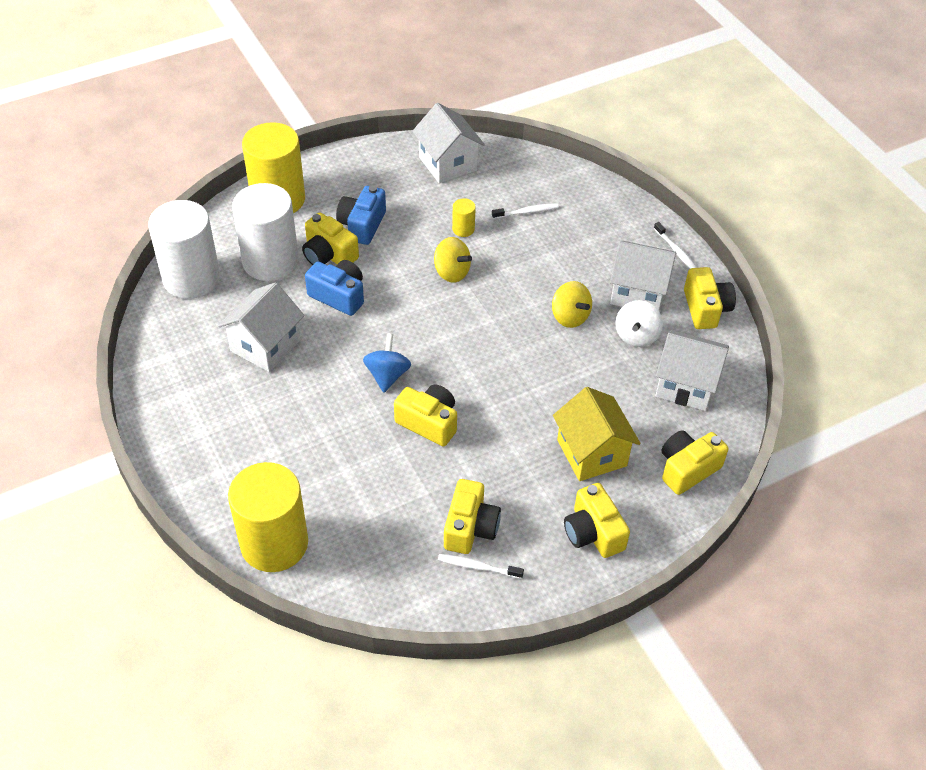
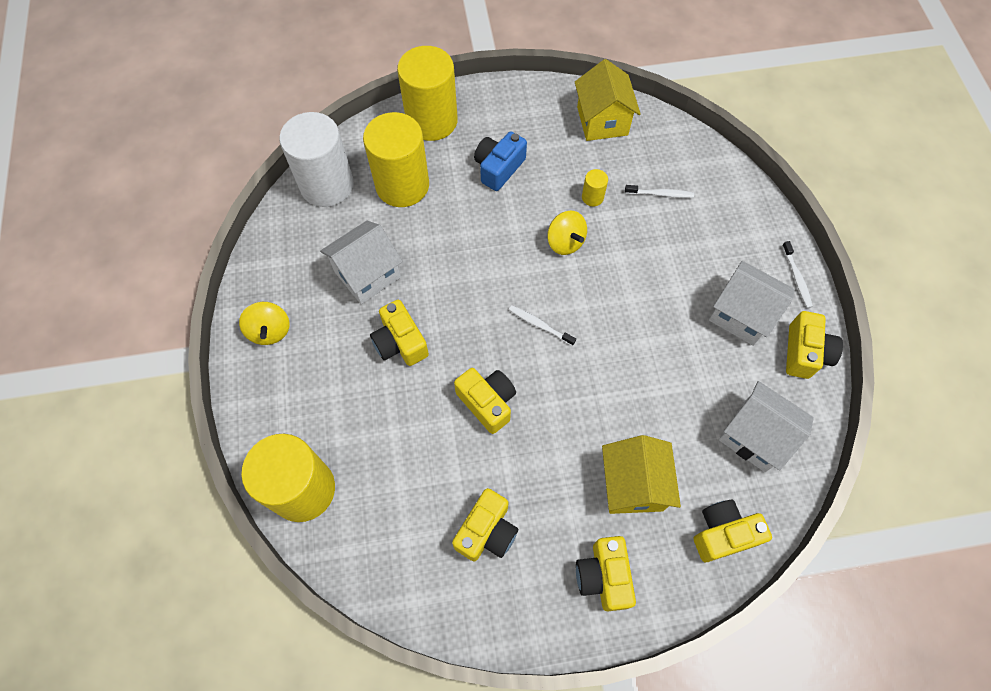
camera: 20 degrees right, 15 degrees up
white cylinder [232,183,299,281] -> yellow cylinder [363,112,429,207]
yellow camera [302,213,359,265] -> yellow camera moved to [370,300,429,366]
blue camera [305,260,364,316] -> none
blue spinning top [363,333,411,393] -> none
white house [412,103,485,184] -> yellow house [575,59,641,141]
white toothbrush [438,554,524,579] -> white toothbrush moved to [509,305,576,346]
yellow spinning top [552,281,592,328] -> yellow spinning top moved to [239,302,290,345]
white spinning top [615,300,663,347] -> none

